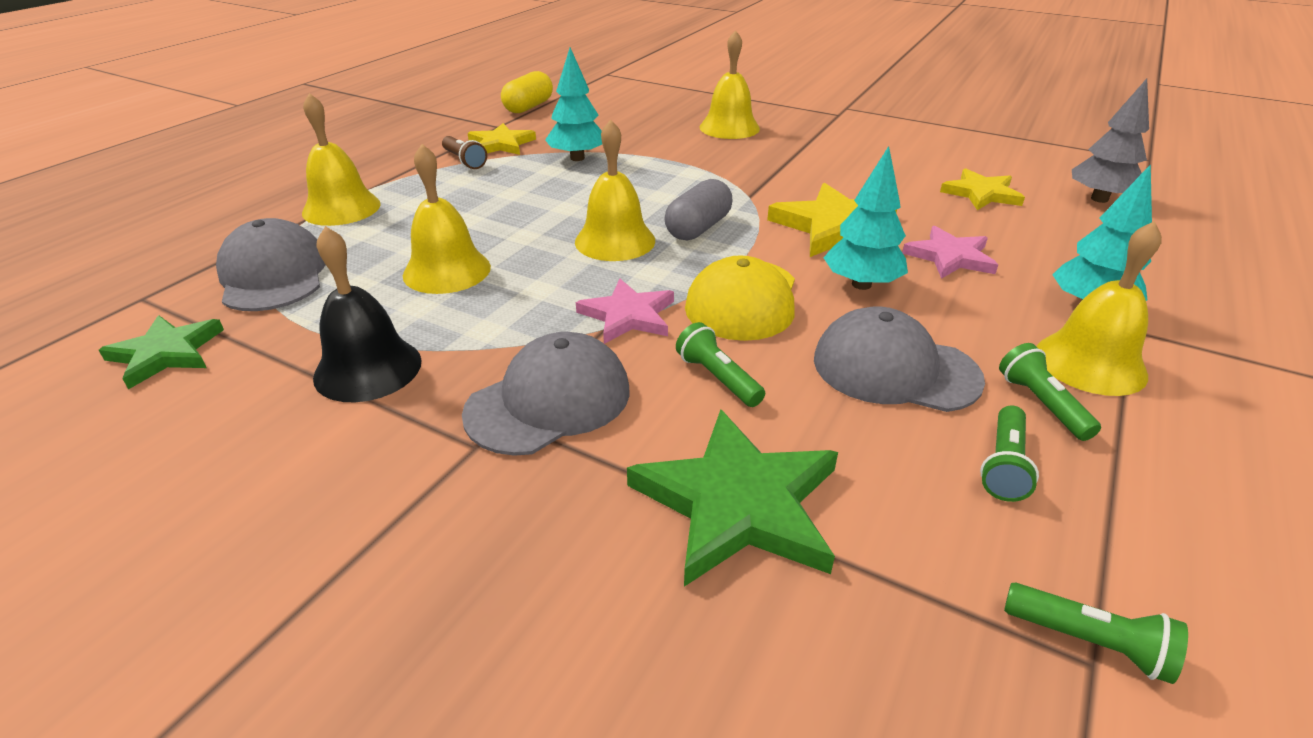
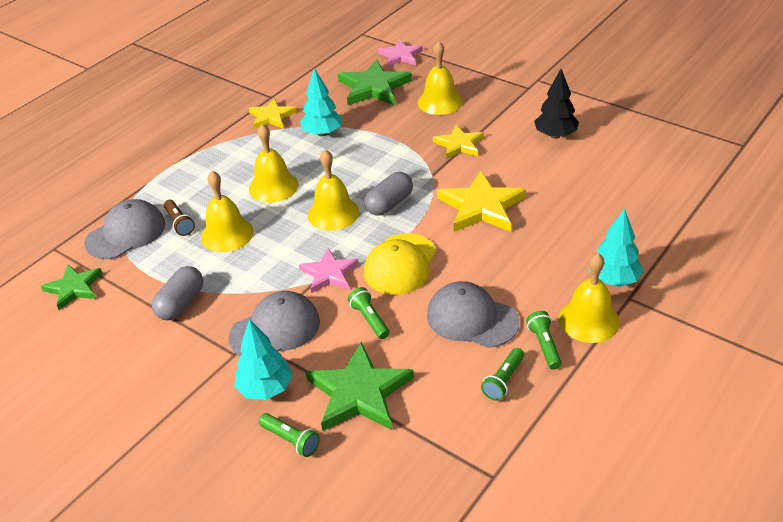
camera: 10 degrees right, 5 degrees up
grey cap [216,218,326,311] -> grey cap turned 60 degrees clockwise [84,199,165,259]
yellow bell [302,93,381,226] -> yellow bell moved to [249,124,298,203]
black bell [313,226,422,402] -> grey capsule [152,266,203,320]
brown flashlight [442,136,487,169] -> brown flashlight moved to [164,200,195,236]
yellow capsule [501,71,553,113] -> none
turquoise tree [823,146,908,290] -> turquoise tree moved to [234,319,293,400]
pink star [902,226,998,279] -> pink star moved to [378,40,423,67]
yellow star [940,168,1025,210] -> yellow star moved to [433,125,484,159]
green flashlight [1004,582,1188,684] -> green flashlight moved to [259,413,320,457]
grey tree [1072,79,1149,203] -> none
none -> green star [338,59,412,105]
none -> black tree [534,69,579,139]

